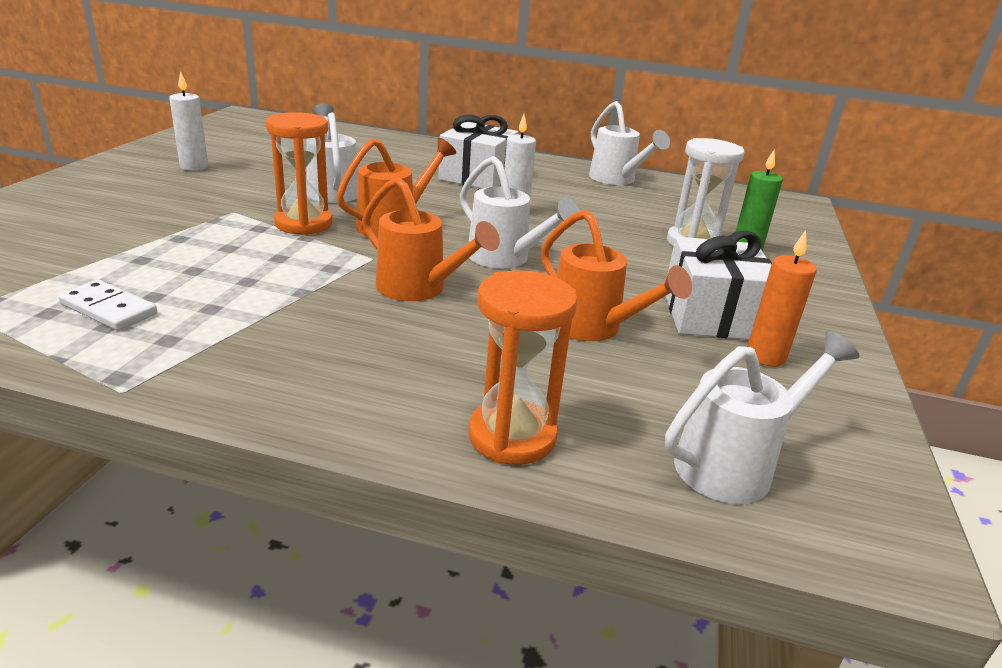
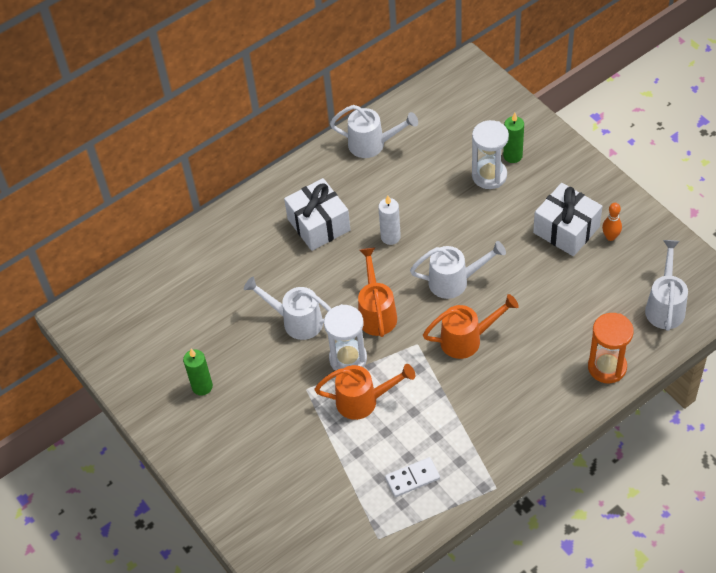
camera: 45 degrees left, 25 degrees up
white candle [169,71,208,171] -> green candle [183,349,213,396]
orange hourglass [266,112,333,235] -> white hourglass [324,304,367,371]
orange watering can [541,210,692,341] -> orange watering can moved to [314,364,415,420]
orange candle [747,230,817,367] -> orange bowling pin [602,203,622,241]

